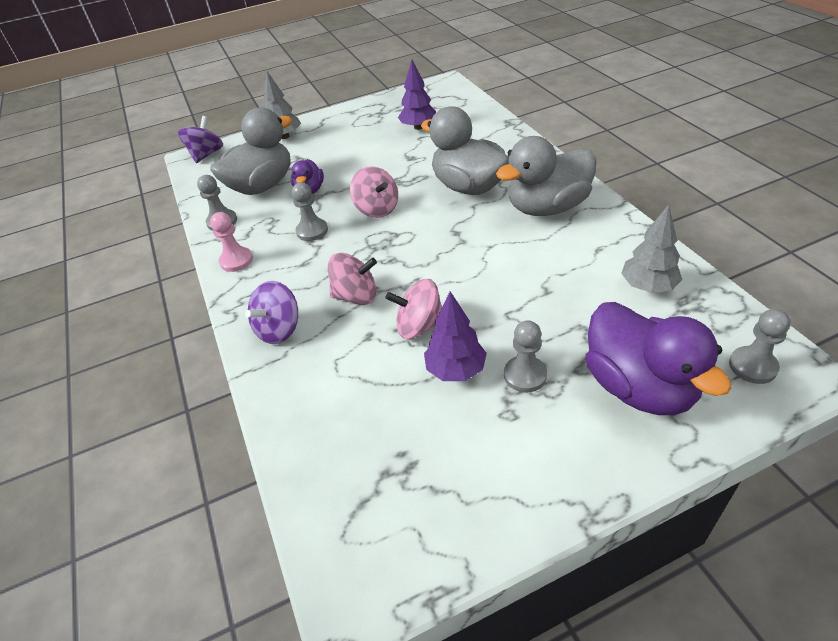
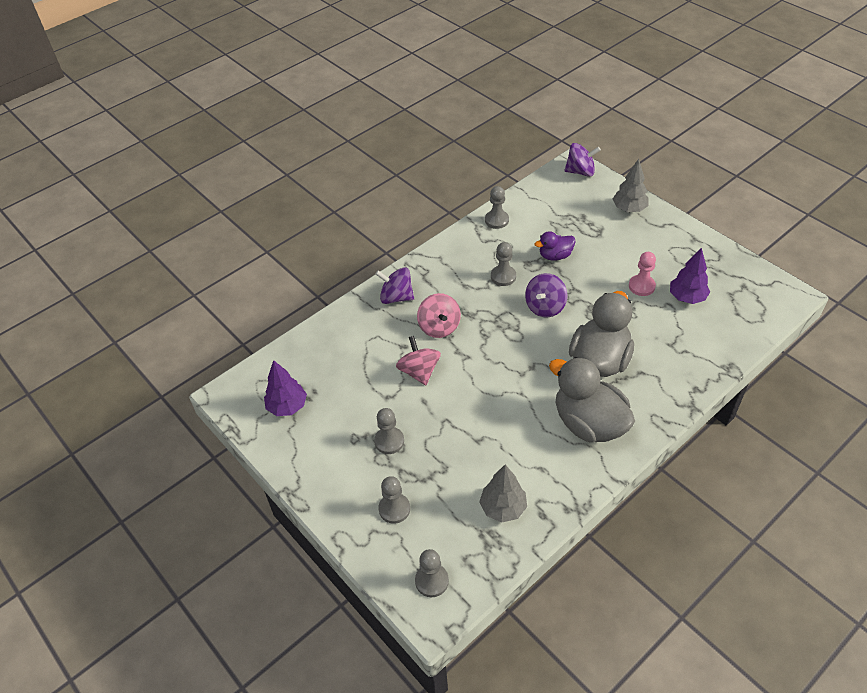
camera: 70 degrees right, 5 degrees up
grey duck [210,108,292,195] -> none
pink pawn [210,212,253,272] -> pink pawn moved to [629,252,656,296]
pink spinning top [350,166,398,218] -> purple spinning top [525,273,567,318]
purple tree [424,291,487,381] -> purple tree moved to [264,360,307,416]
purple duck [585,302,732,415] -> grey pawn [379,476,410,524]

